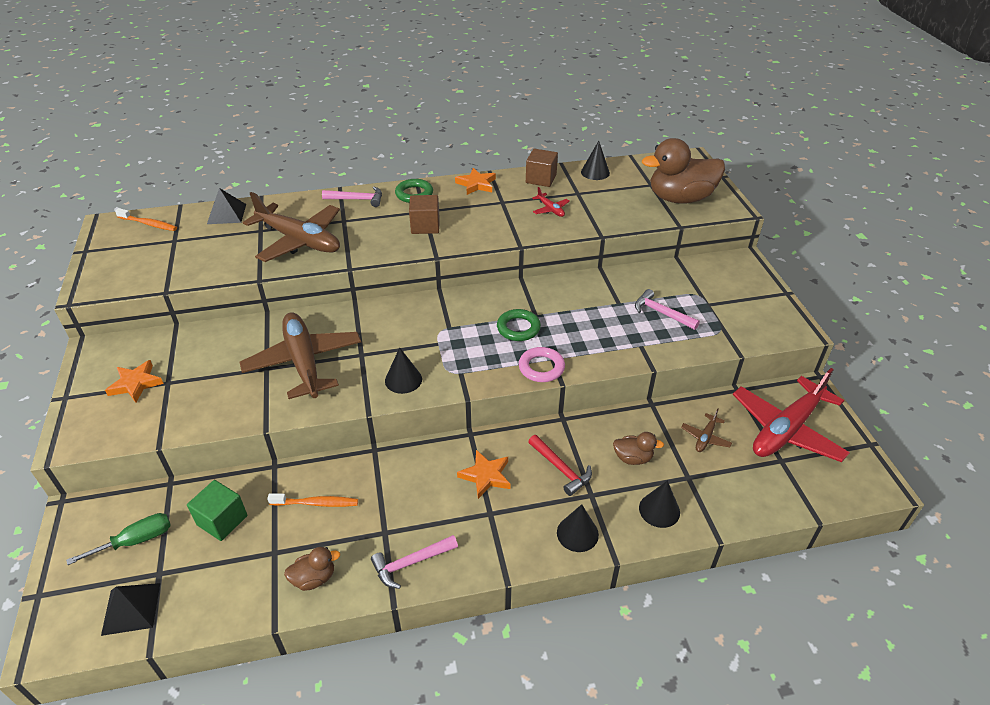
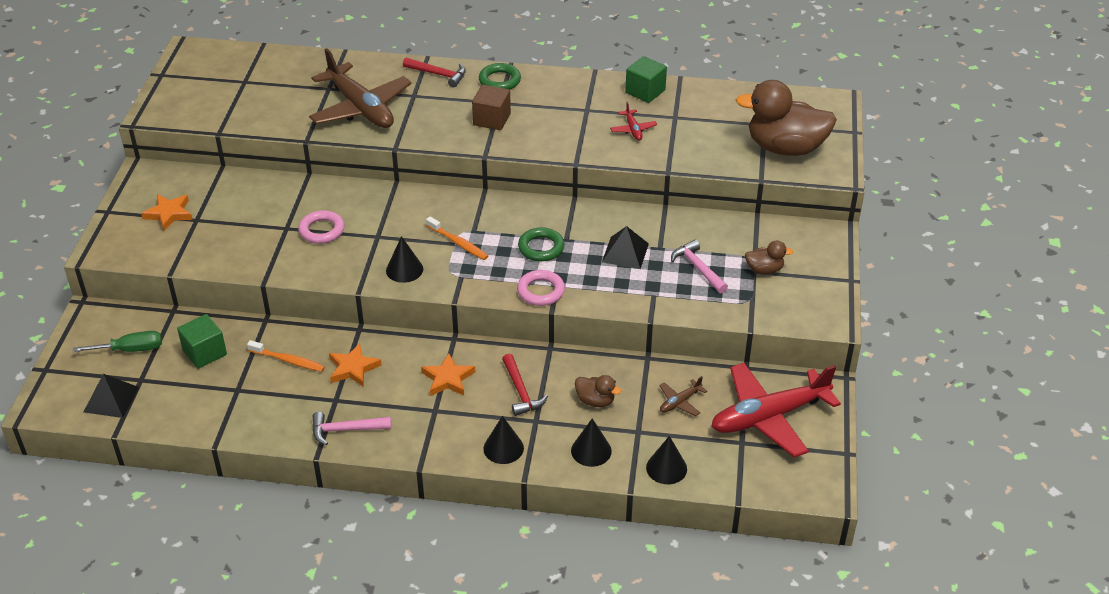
camera: 20 degrees right, 0 degrees up
orange toothbrush [115,208,177,231] -> orange toothbrush moved to [426,216,488,260]
black pyramid [207,188,246,224] -> black pyramid moved to [602,226,649,269]
brown plane [240,312,361,399] -> pink ring [298,210,345,244]
brown duck [284,547,340,591] -> brown duck moved to [745,241,793,274]
pink hammer [322,186,382,207] -> red hammer [403,57,466,87]
orange star [455,168,496,195] -> orange star moved to [329,343,382,387]
brown cube [526,149,558,187] -> green cube [625,56,667,103]
black cone [581,141,610,180] -> black cone moved to [646,436,687,484]

